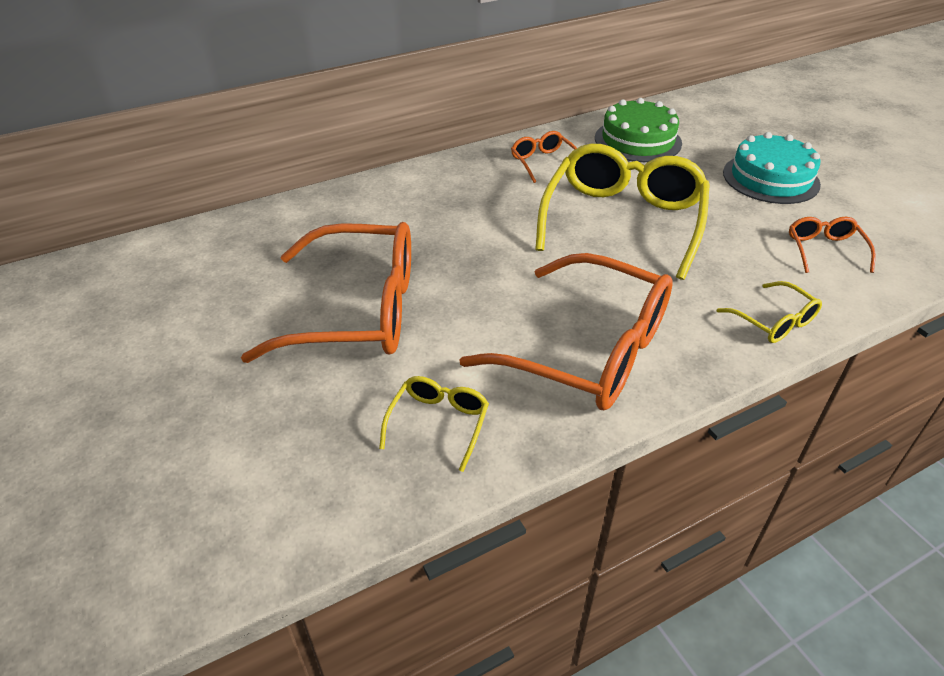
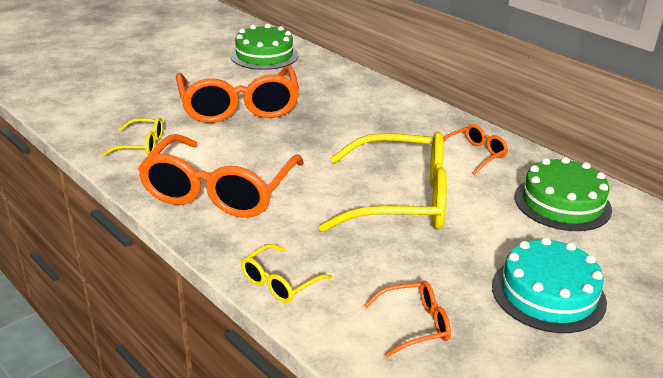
camera: 75 degrees right, 10 degrees down
none -> green cake [230,24,299,70]

